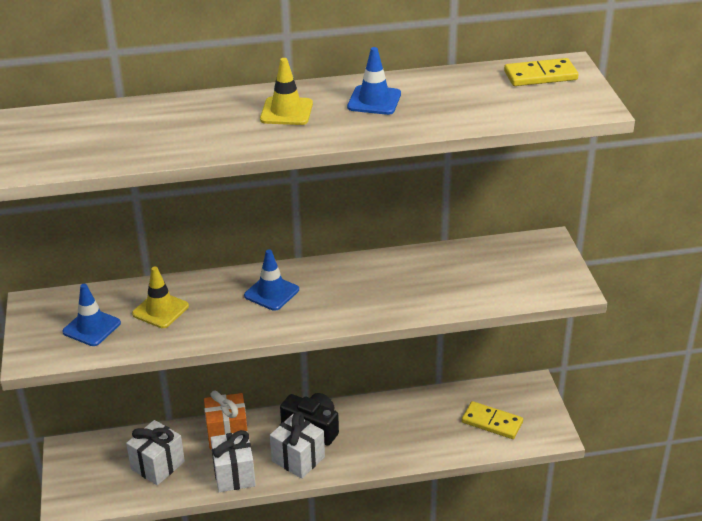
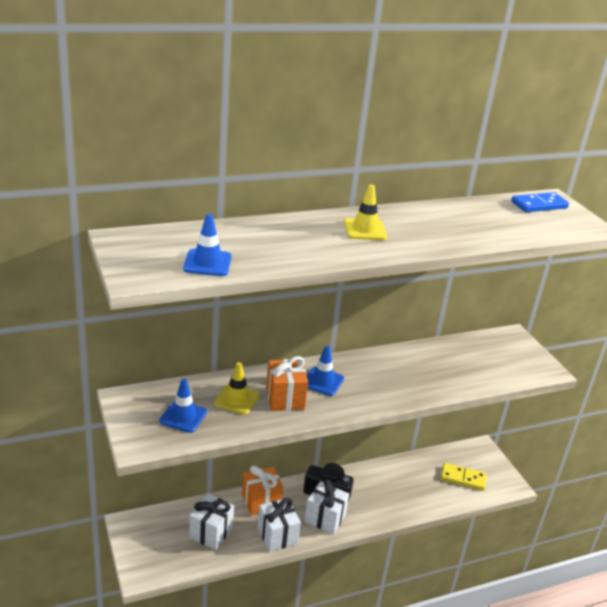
camera: 15 degrees left, 5 degrees down
blue traffic cone [347,47,401,115] -> blue traffic cone moved to [183,214,232,276]
yellow domino [504,58,578,86] -> blue domino [511,192,569,212]
none -> orange gift [266,356,308,411]

